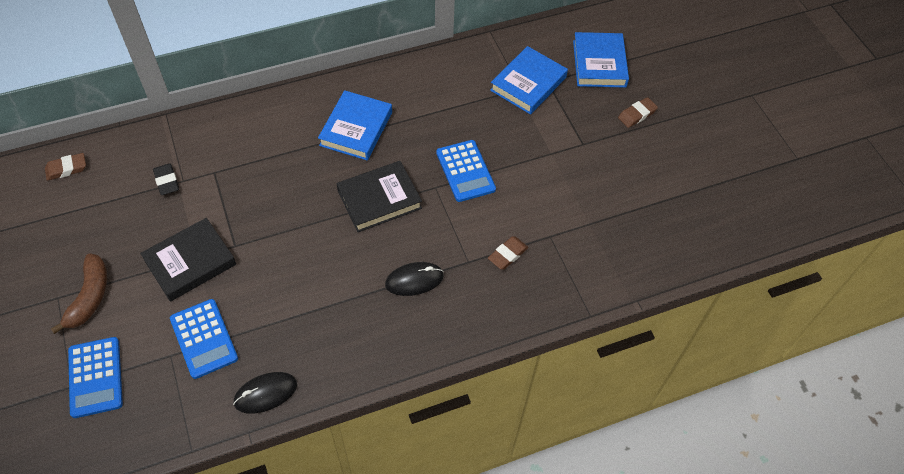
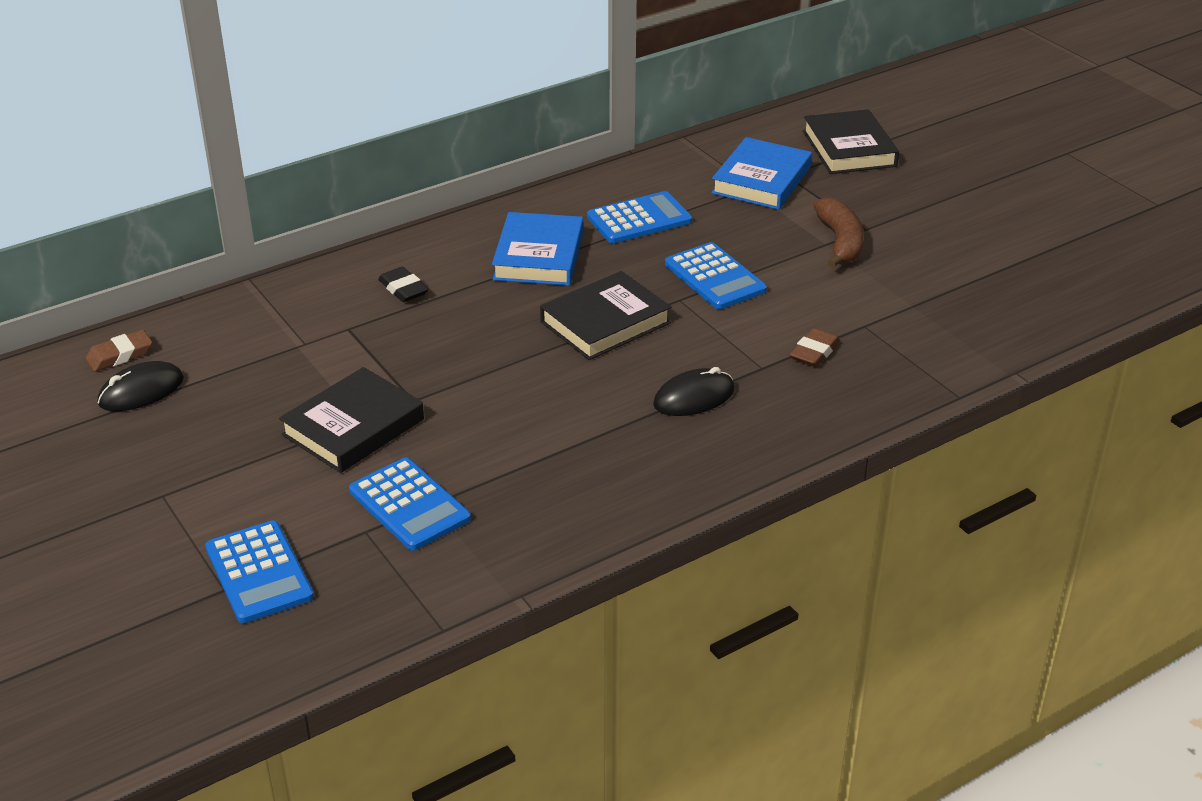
camera: 10 degrees left, 20 degrees down
brown banana [51,253,107,334] -> brown banana moved to [813,197,864,268]
black eraser [153,163,179,195] -> black eraser moved to [378,267,428,302]
black mouse [233,372,297,414] -> black mouse moved to [98,361,184,411]
blue book [573,32,629,88] -> black book [803,109,899,174]
brown eraser [618,97,658,128] -> none
none -> blue calculator [587,191,692,243]

